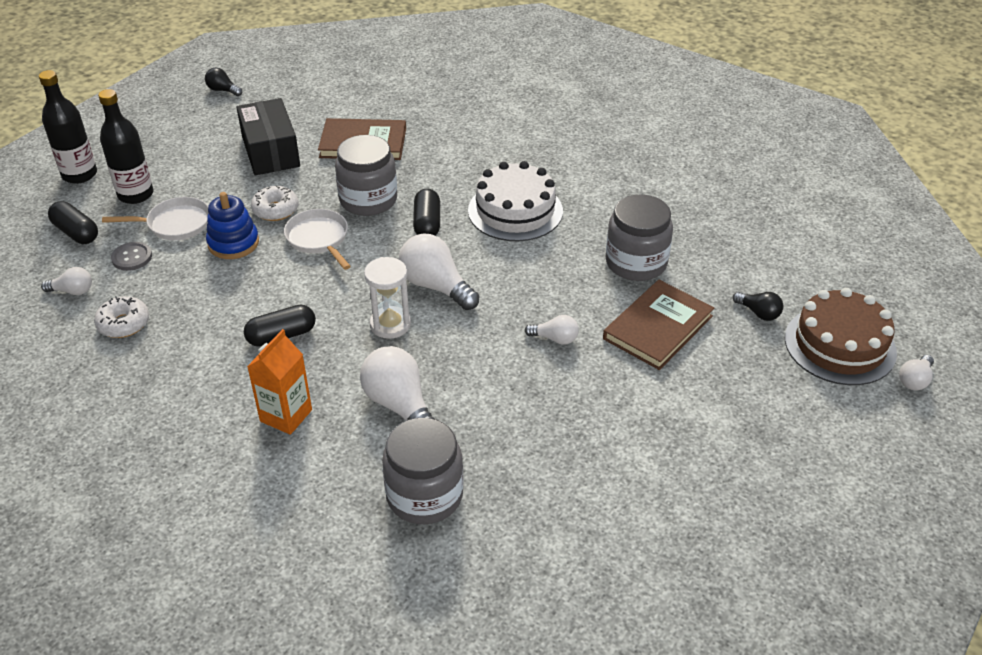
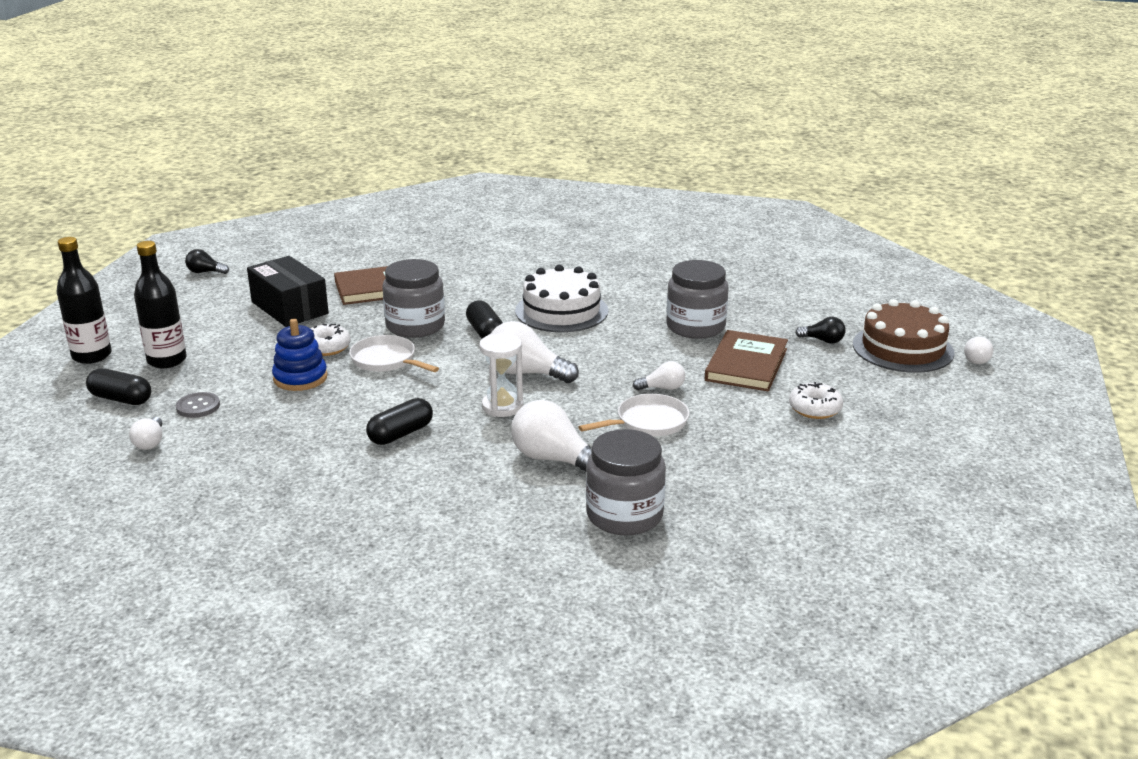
camera: 20 degrees left, 15 degrees down
white light bulb [41,267,92,295] -> white light bulb turned 105 degrees clockwise [129,417,162,450]
white donut [94,296,149,338] -> white donut moved to [789,382,843,419]
white pan [102,197,209,240] -> white pan moved to [578,394,689,436]
orange carton [247,329,312,435] -> none

